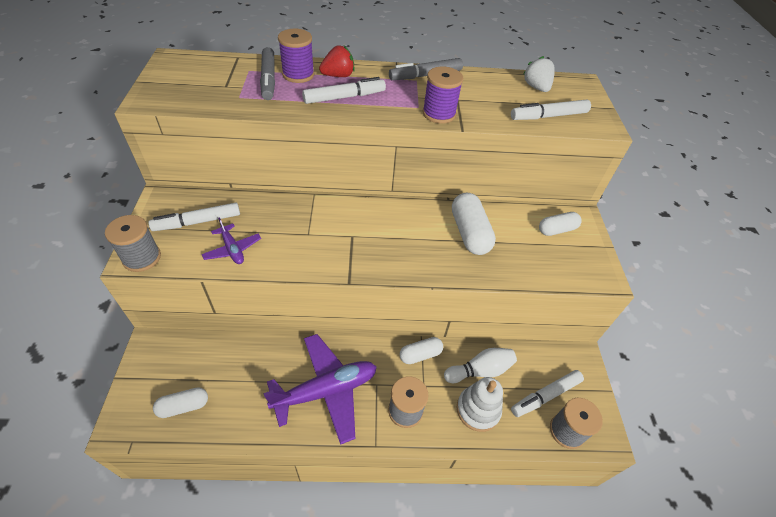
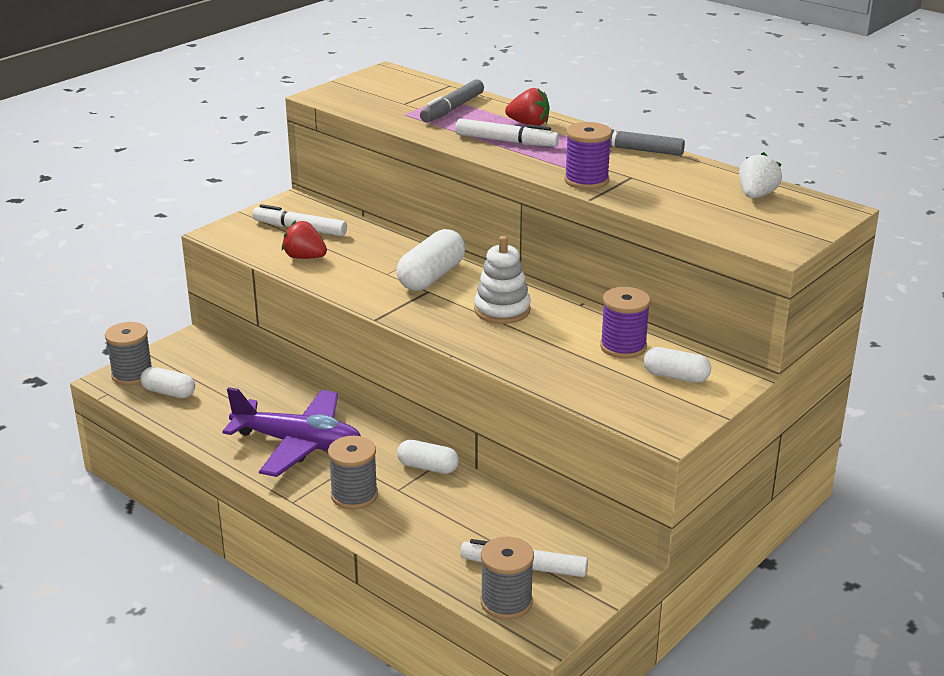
camera: 45 degrees right, 20 degrees down
grey spool [105,215,161,272] -> grey spool moved to [105,322,152,385]
purple plane [202,217,261,264] -> red strawberry [282,220,327,259]
purple spool [278,29,314,83] -> purple spool moved to [600,287,650,359]
white bowling pin [444,348,517,383] -> none
white capsule [452,193,496,255] -> white capsule moved to [396,229,465,291]
white stacking toy [457,377,503,432] -> white stacking toy moved to [474,236,531,324]
white marker [511,100,591,120] -> none

